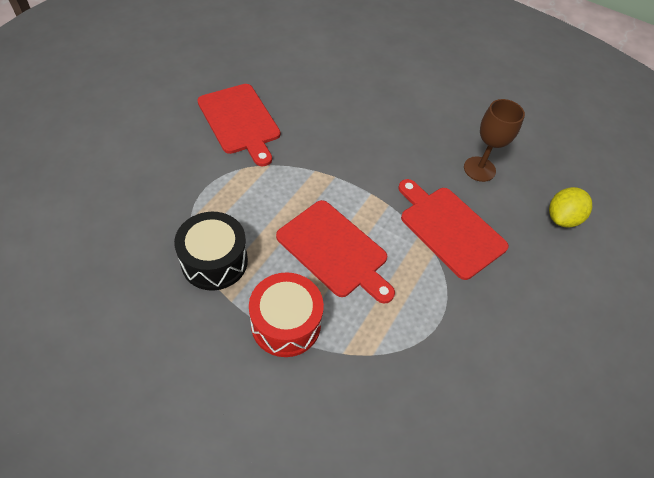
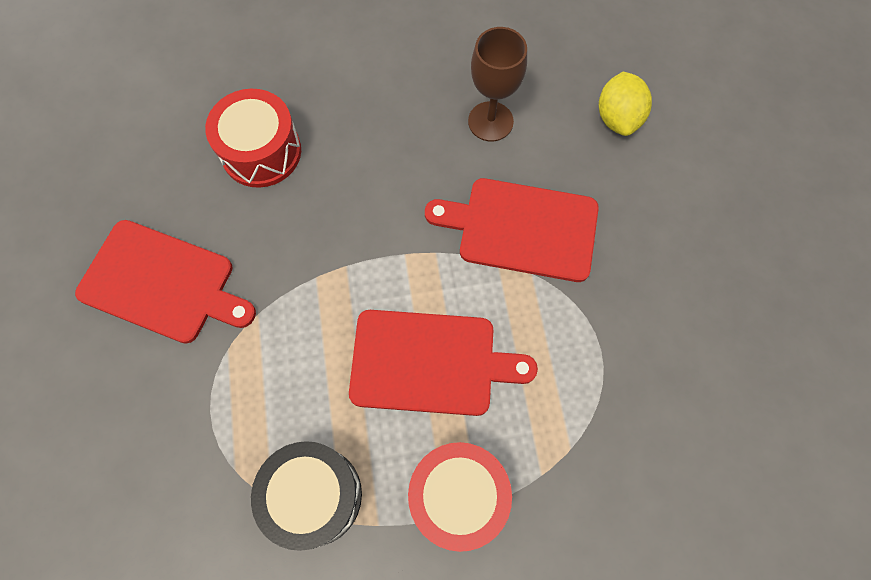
camera: 35 degrees left, 15 degrees up
none -> red drum [205,89,301,188]

